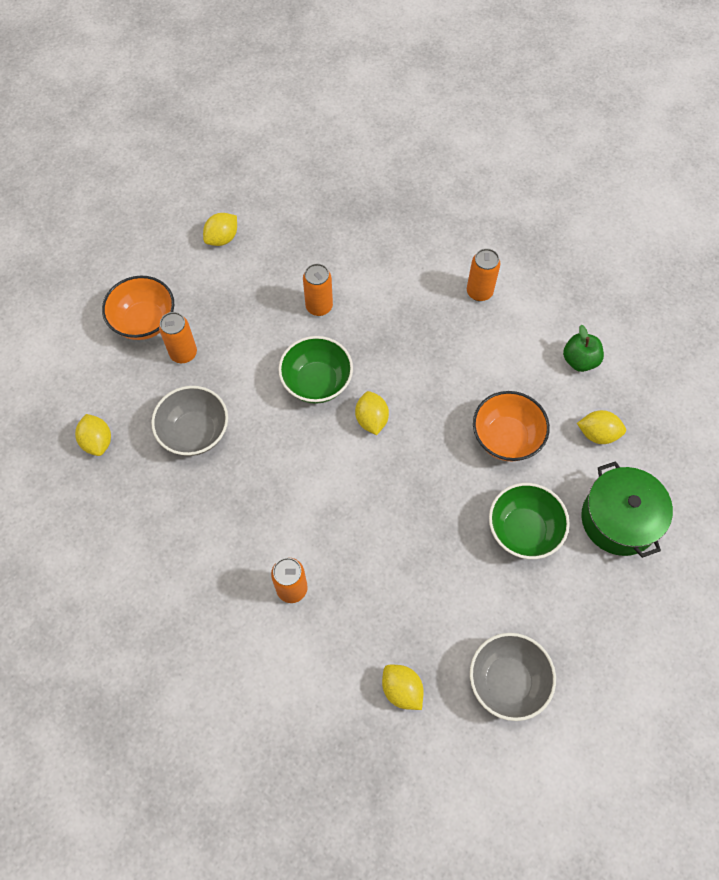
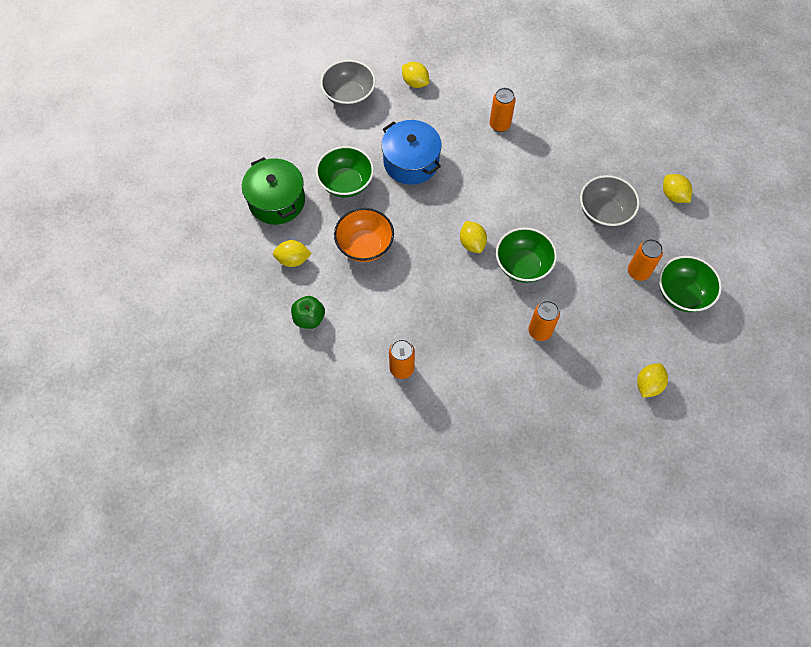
camera: 170 degrees right, 0 degrees up
orange bowl [102,276,174,340] -> green bowl [659,256,722,312]
none -> blue pot [381,120,442,185]

